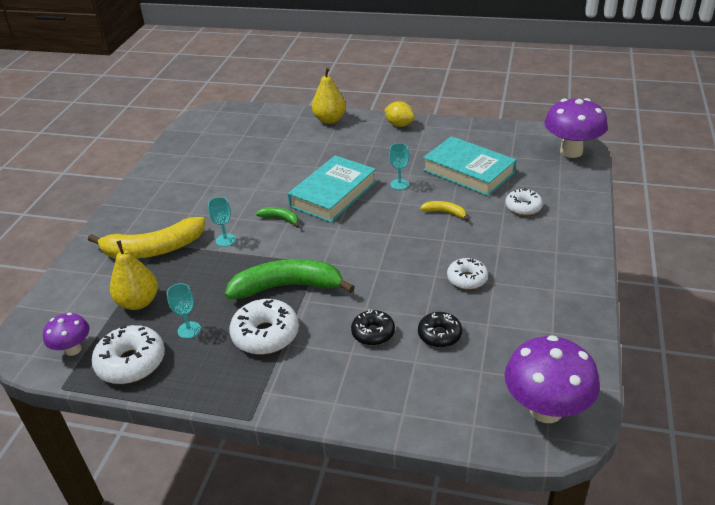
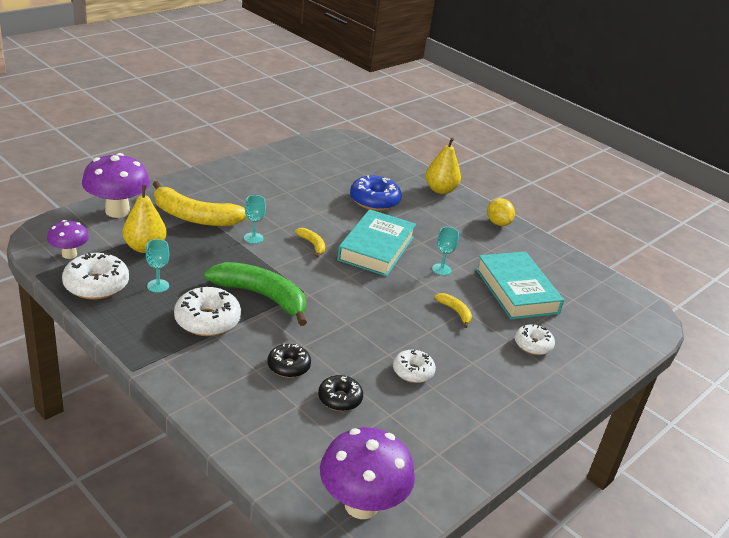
camera: 25 degrees right, 5 degrees down
green banana [256,207,299,228] -> yellow banana [295,228,325,258]
turquoise book [288,155,376,223] -> turquoise book turned 45 degrees counterclockwise [337,209,416,276]
purple mushroom [544,98,608,158] -> purple mushroom moved to [82,153,150,218]
none -> blue donut [350,176,402,211]

